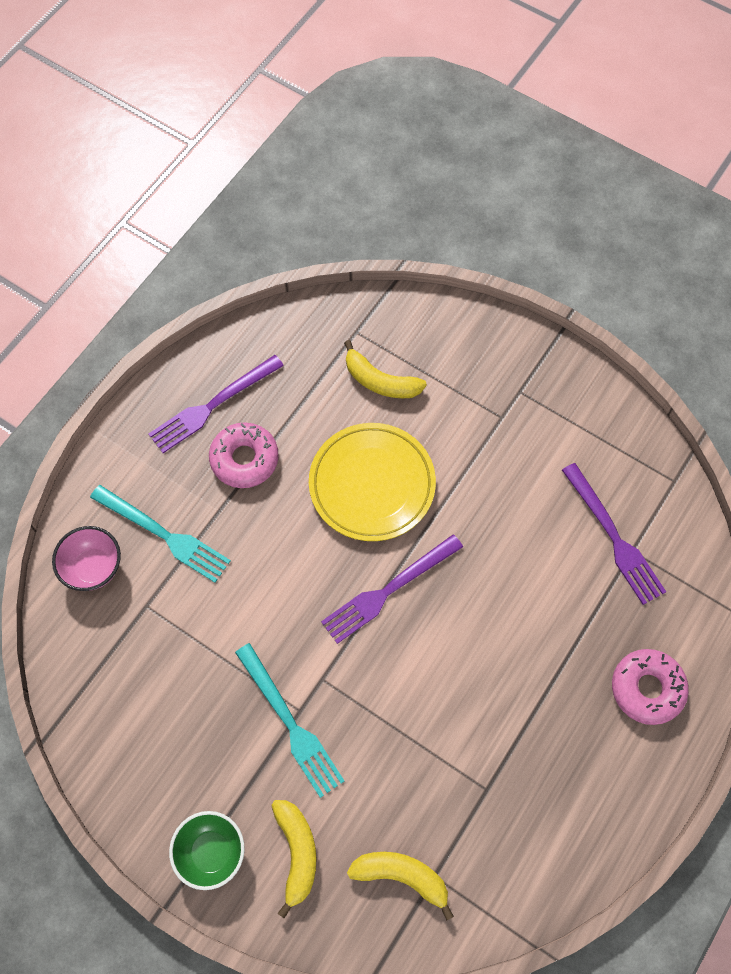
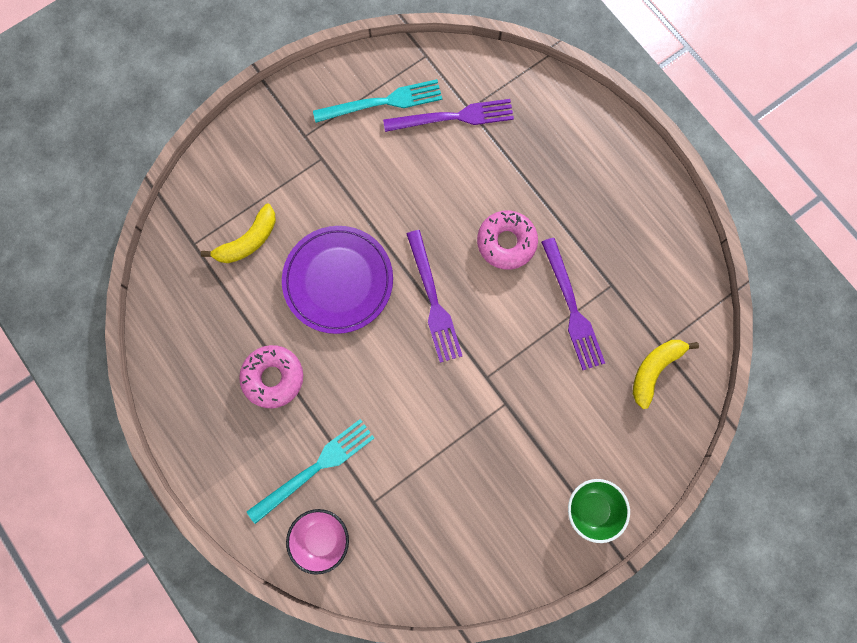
camera: 70 degrees left, 10 degrees up
purple fork [149,355,284,453] -> purple fork moved to [541,238,605,370]
turquoise fork [235,643,344,798] -> turquoise fork moved to [313,79,442,123]
yellow banana [271,800,317,918] -> none
yellow plate [309,423,436,541] -> purple plate [282,226,393,334]
pink donut [612,649,689,725] -> pink donut moved to [477,211,538,270]

